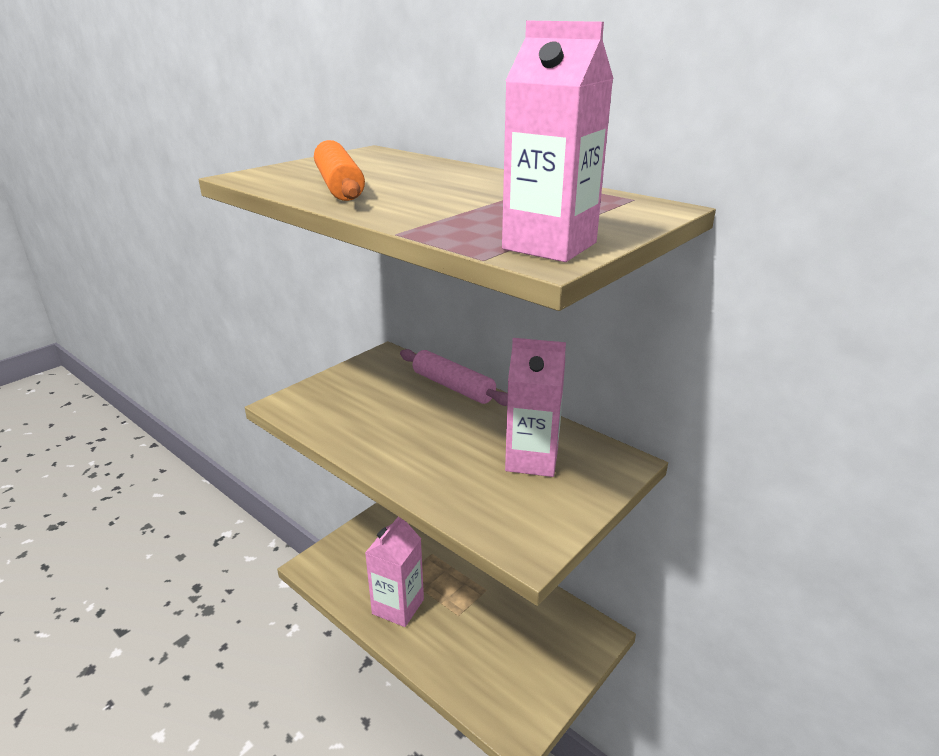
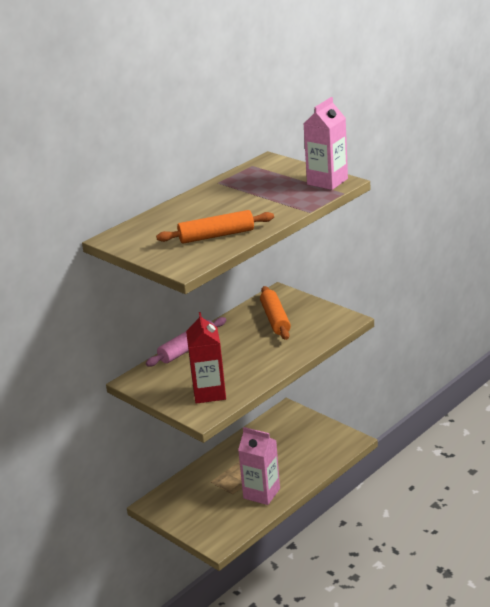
camera: 85 degrees left, 0 degrees up
pink carton [505,338,566,477] -> orange rolling pin [260,286,291,340]
none -> red carton [186,312,226,404]

